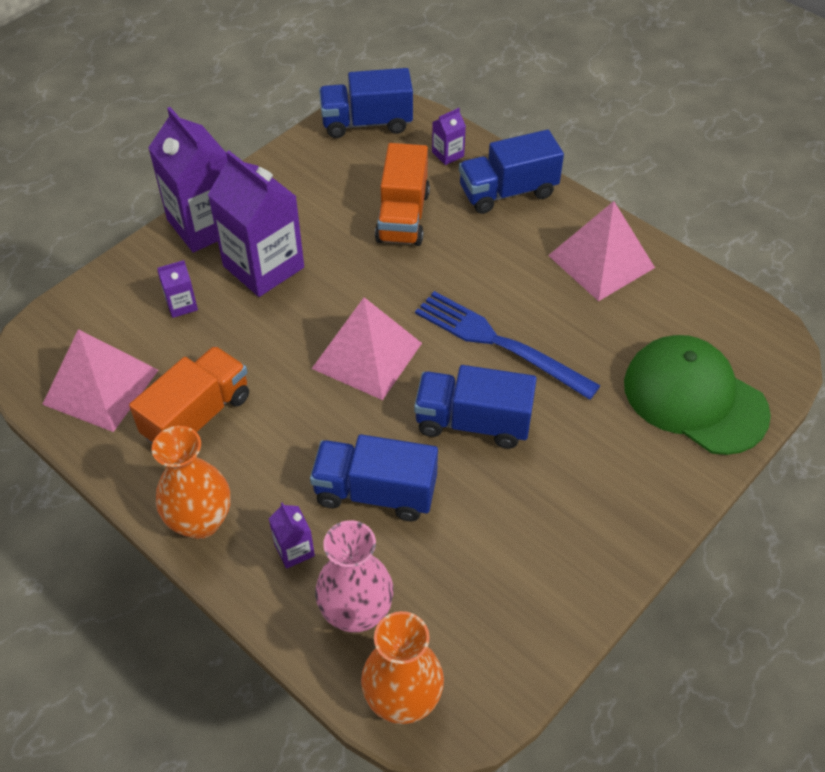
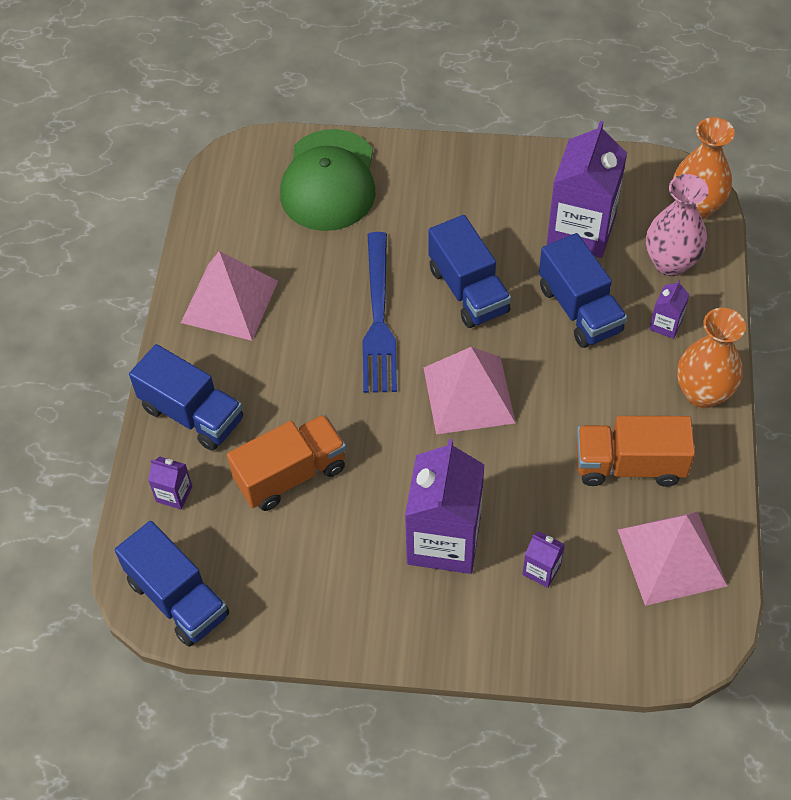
camera: 125 degrees left, 5 degrees up
purple carton [148,107,227,252] -> purple carton moved to [547,121,627,258]

